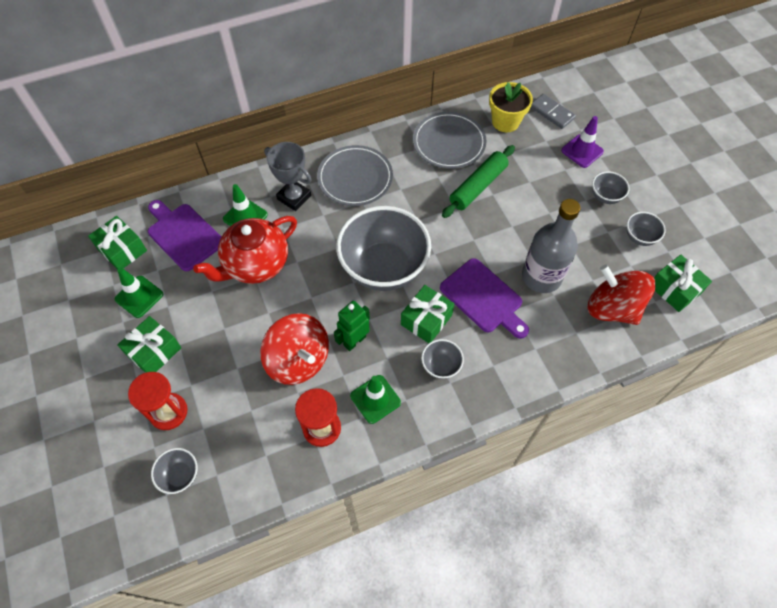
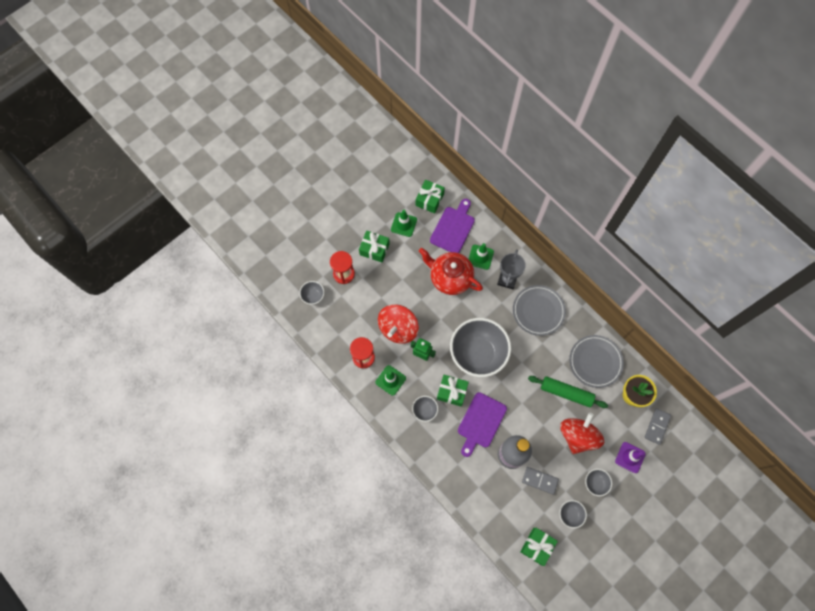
camera: 70 degrees right, 10 degrees up
red spinning top [588,265,656,325] -> red spinning top moved to [560,413,604,454]
none -> grey domino [522,467,559,495]

